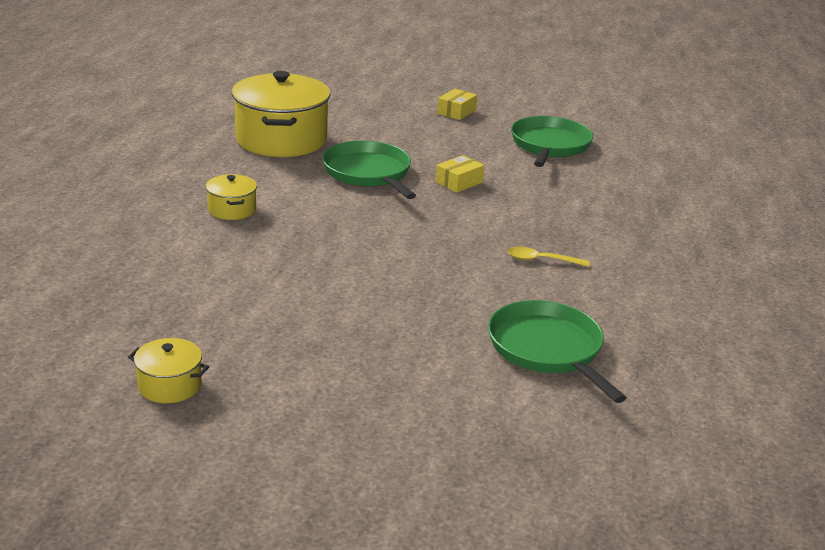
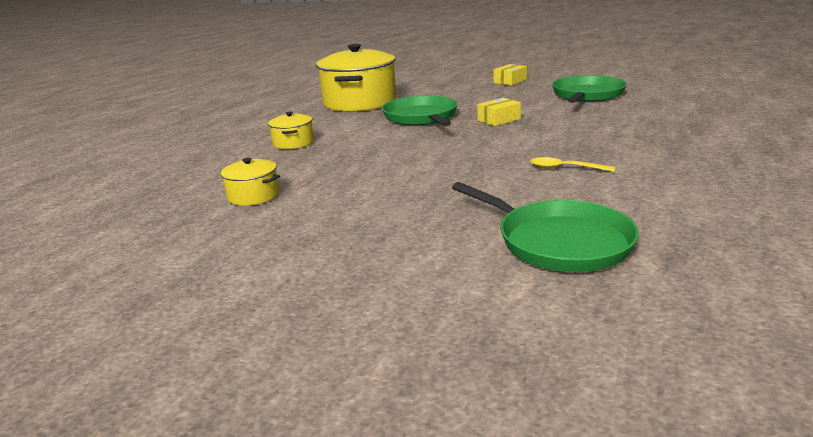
camera: 15 degrees right, 5 degrees down
yellow pot [128,338,209,403] -> yellow pot moved to [220,158,280,206]
green pan [488,300,626,403] -> green pan turned 150 degrees clockwise [452,182,639,272]

